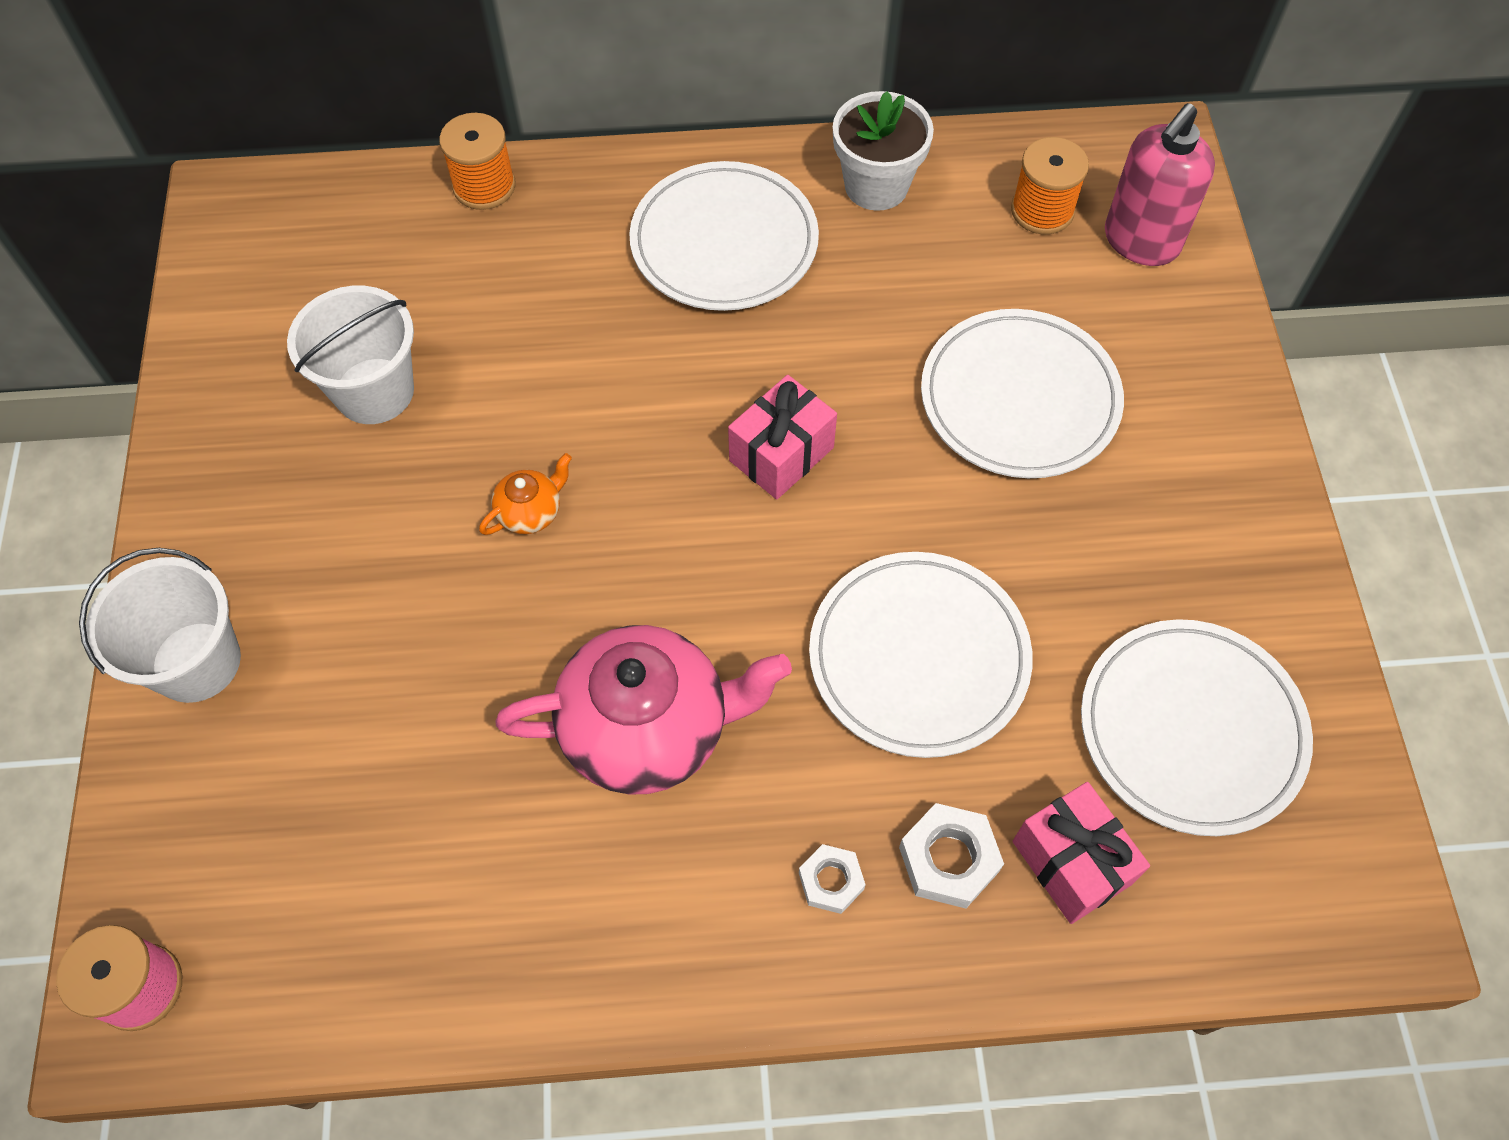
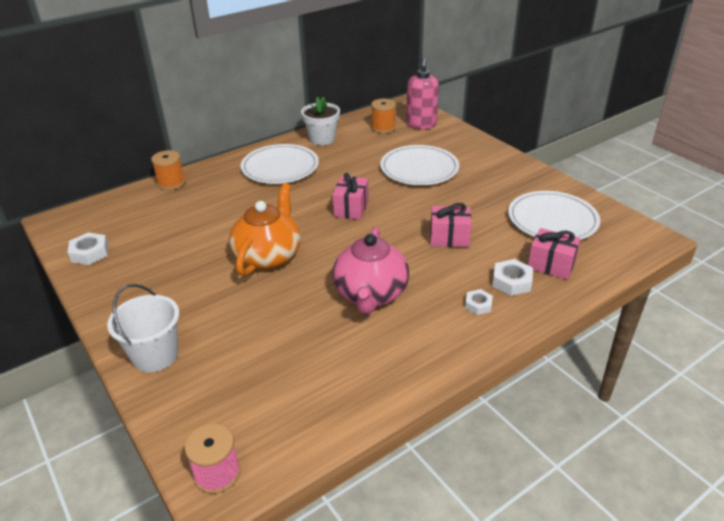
camera: 30 degrees left, 25 degrees down
white bucket [287,286,414,424] -> none
orange teapot [479,453,572,535] -> orange teapot [229,183,301,276], size x2.30
pink teapot [496,625,792,795] -> pink teapot turned 135 degrees clockwise [333,227,409,314]
white plate [809,552,1033,758] -> pink gift [430,203,472,247]
none -> white nut [67,232,108,265]

